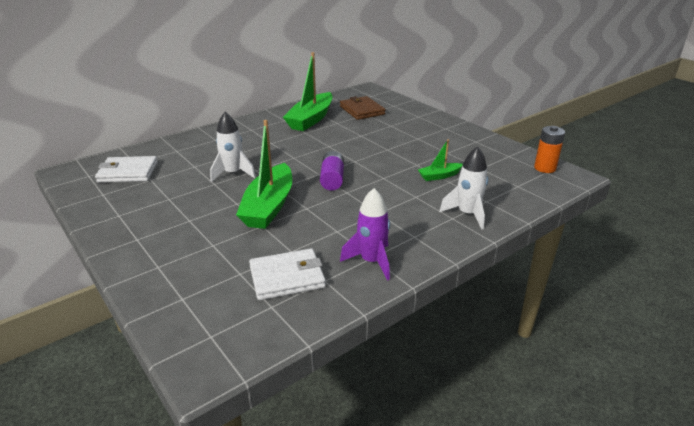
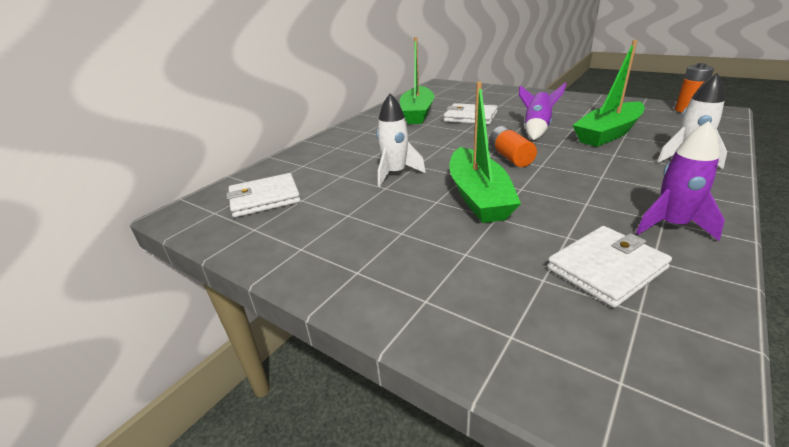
camera: 15 degrees left, 0 degrees up
purple battery [320,151,344,190] -> orange battery [489,126,537,167]
brown wallet [340,96,386,120] -> none
green boat [418,139,463,181] -> green boat [573,40,645,147], size x2.02
none -> white wallet [444,103,498,125]
none -> purple rocket [519,82,567,140]

